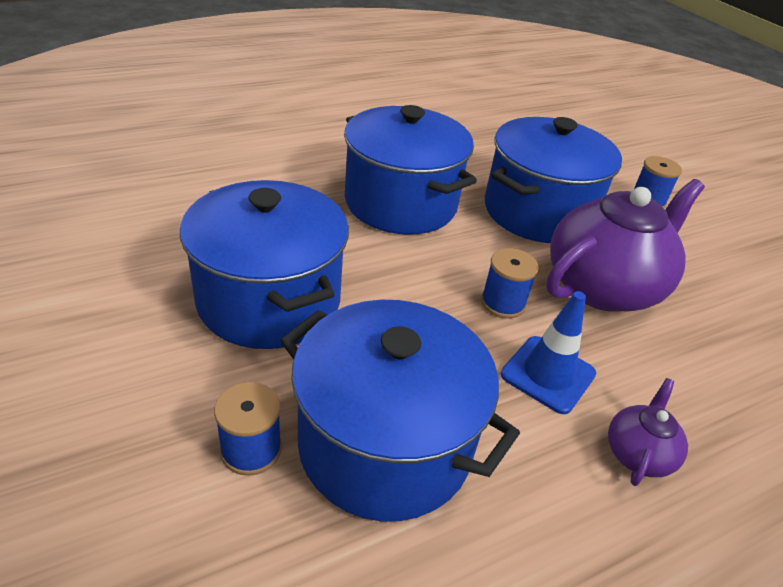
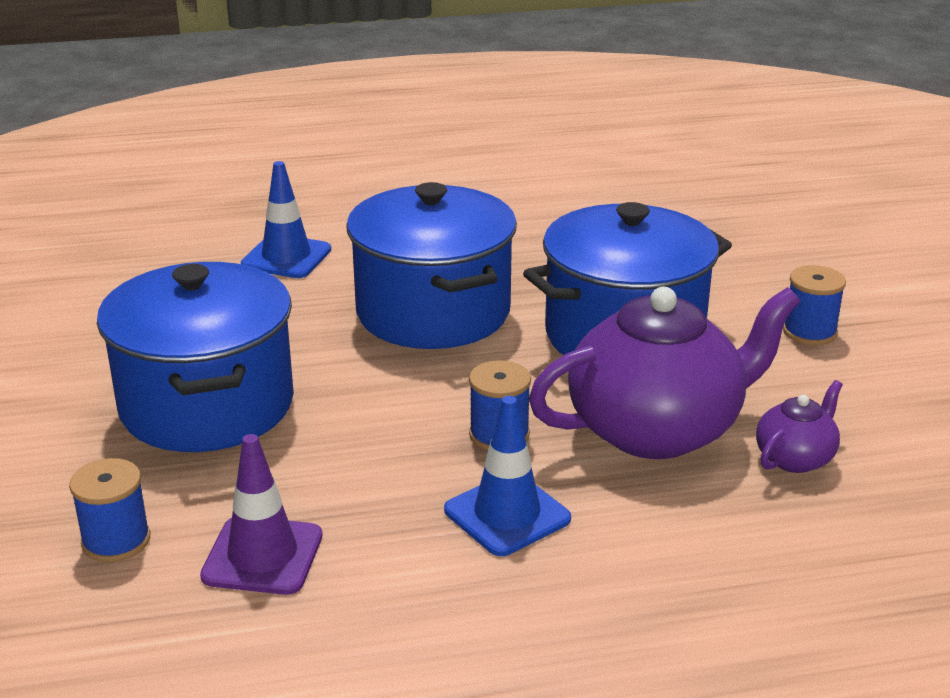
camera: 20 degrees right, 10 degrees down
blue pot [280,300,520,522] -> purple traffic cone [200,434,322,595]
purple teapot [608,378,688,486] -> purple teapot moved to [756,380,843,473]
none -> blue traffic cone [241,161,331,278]

